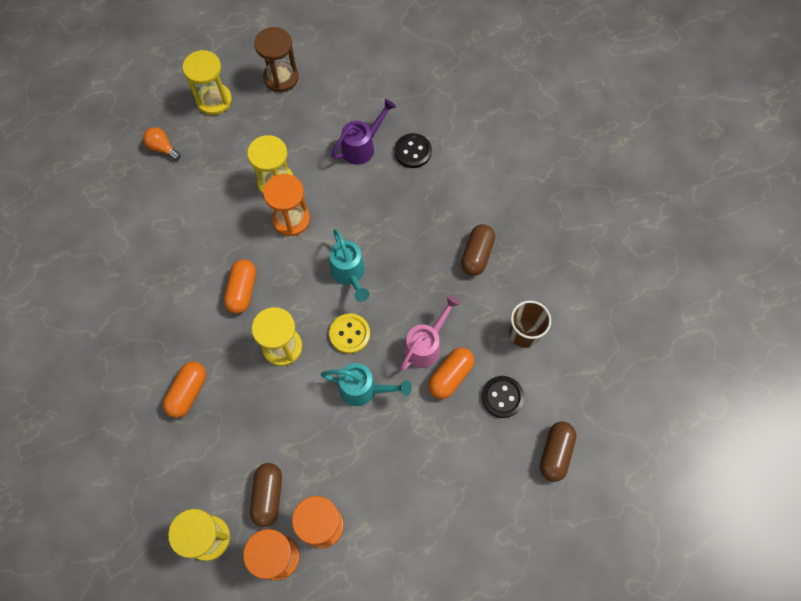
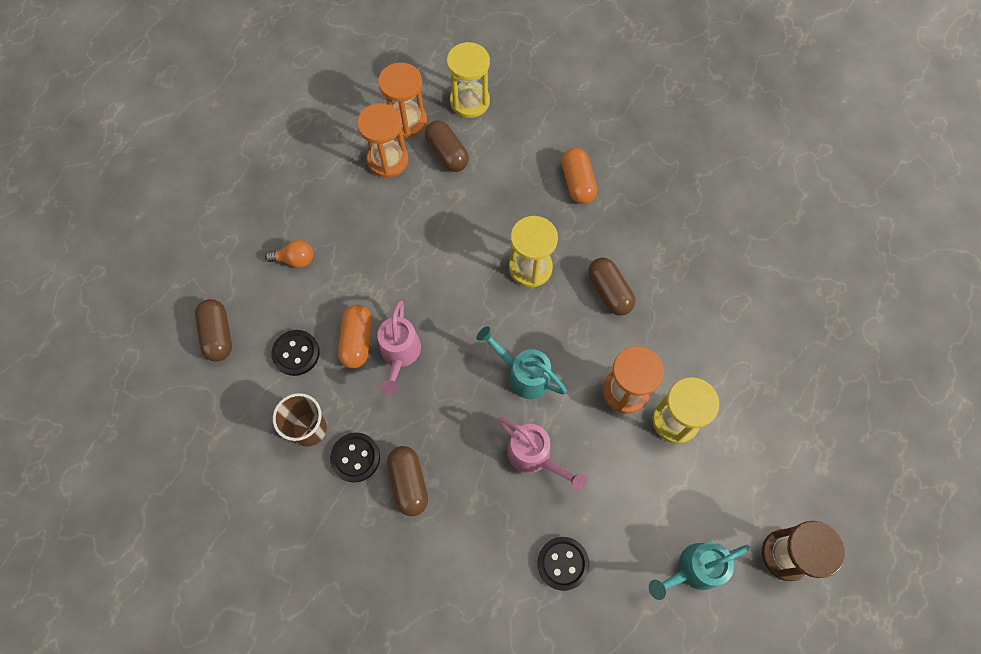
camera: 145 degrees right, 0 degrees up
orange light bulb [143,127,180,161] -> orange light bulb moved to [265,240,313,268]
yellow hourglass [183,50,232,115] -> none
orange capsule [224,259,256,314] -> brown capsule [588,258,635,316]
turquoise watering can [321,363,412,406] -> turquoise watering can moved to [649,542,750,600]
yellow button [329,313,370,354] -> none
purple watering can [332,99,396,165] -> none
none -> black button [330,433,380,483]
none -> pink watering can [497,417,587,491]

